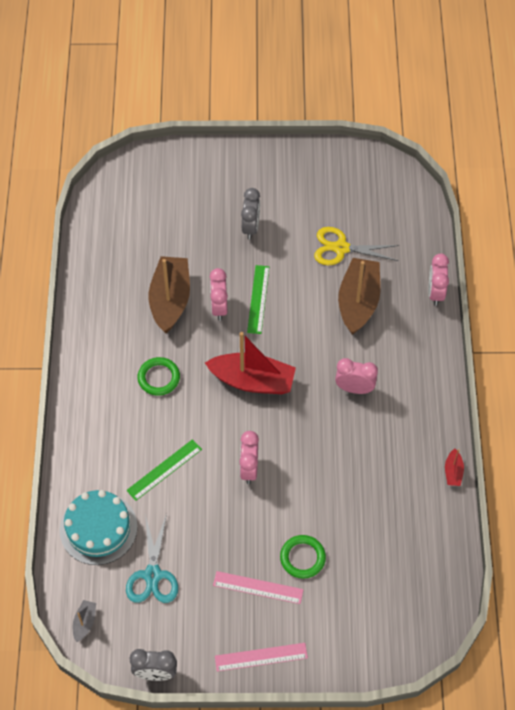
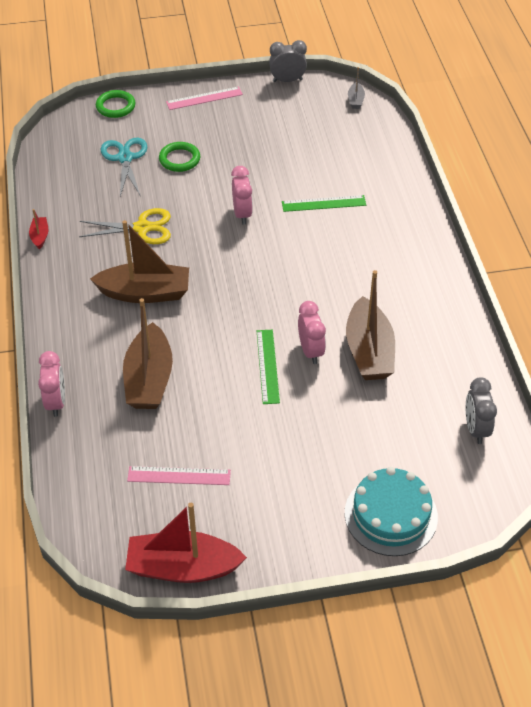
camera: 170 degrees right, 10 degrees down
turquoise cake [60,490,138,565] -> turquoise cake moved to [345,467,438,556]
green ruler [126,439,202,501] -> green ruler turned 45 degrees clockwise [282,195,366,212]
turquoise scissors [126,514,178,603] -> turquoise scissors moved to [101,138,147,196]
green ring [138,357,180,396] -> green ring moved to [96,90,135,118]
red boat [205,332,296,394] -> red boat moved to [125,503,247,583]
pink ruler [213,571,304,604] -> pink ruler moved to [127,466,231,485]
grey clock [241,188,260,240] -> grey clock moved to [466,377,497,444]
yellow scissors [314,227,399,265] -> yellow scissors moved to [79,208,171,244]
pink clock [335,358,378,394] -> brown boat [90,220,189,303]

